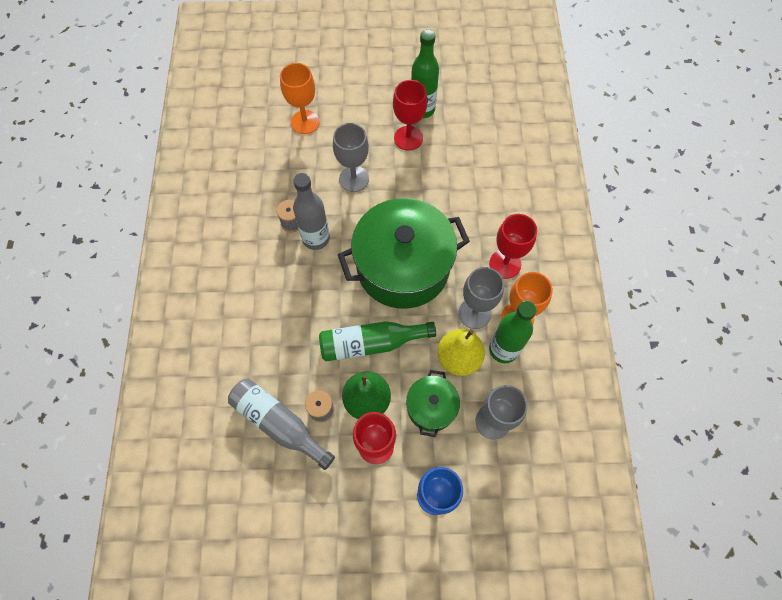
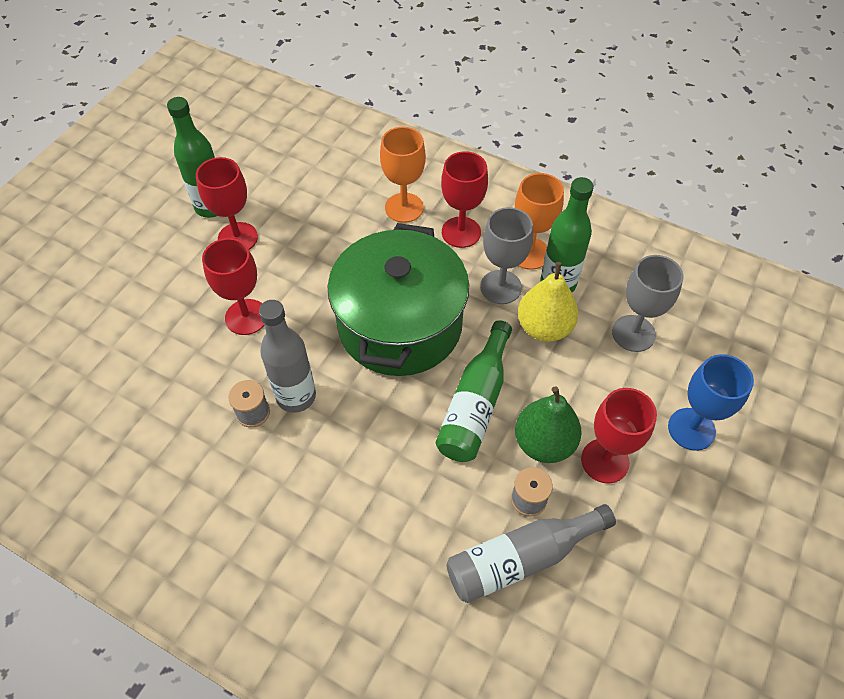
camera: 60 degrees left, 10 degrees down
orange goblet [280,63,320,134] -> orange goblet moved to [380,127,426,223]
grey goblet [333,123,369,192] -> red goblet [202,238,264,335]
green pot [406,370,460,437] -> none

